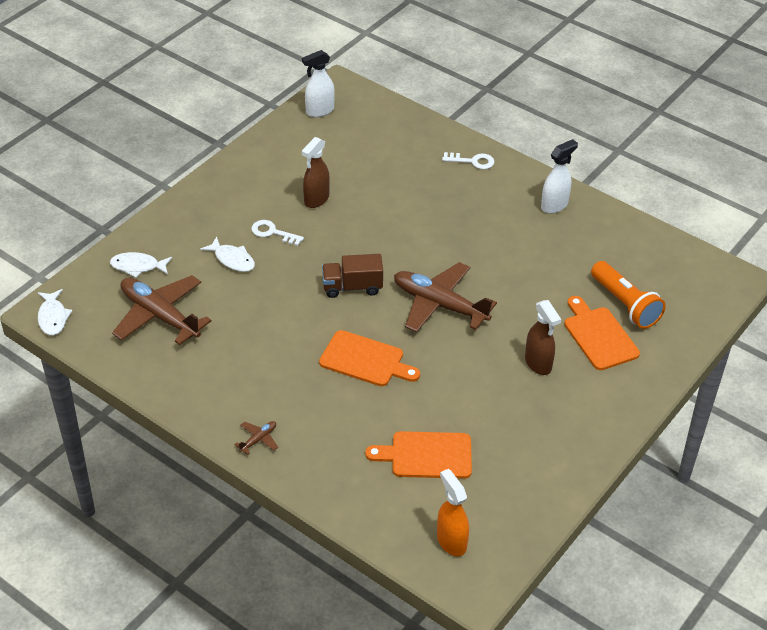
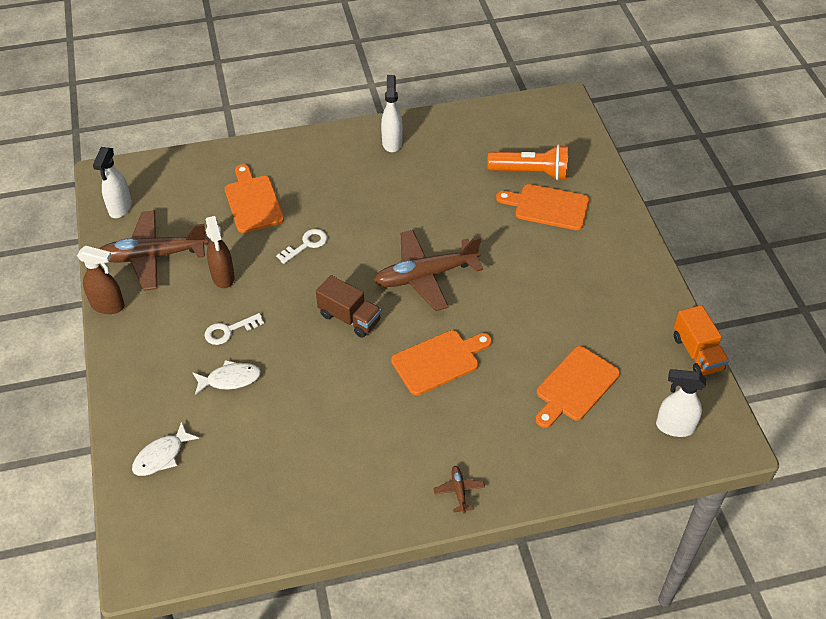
camera: 50 degrees left, 5 degrees up
white fish [38,289,73,335] -> none
brown plane [112,275,212,345] -> brown plane moved to [100,210,208,291]
brown truck [322,254,383,298] -> brown truck turned 90 degrees counterclockwise [316,275,381,338]
orange spray bottle [437,469,469,556] -> white spray bottle [656,369,706,437]
white key [442,152,494,169] -> white key moved to [276,229,327,264]
brown spray bottle [525,300,561,375] -> brown spray bottle moved to [77,246,125,314]
none -> orange cutting board [225,164,284,233]
none -> orange truck [674,305,729,375]

